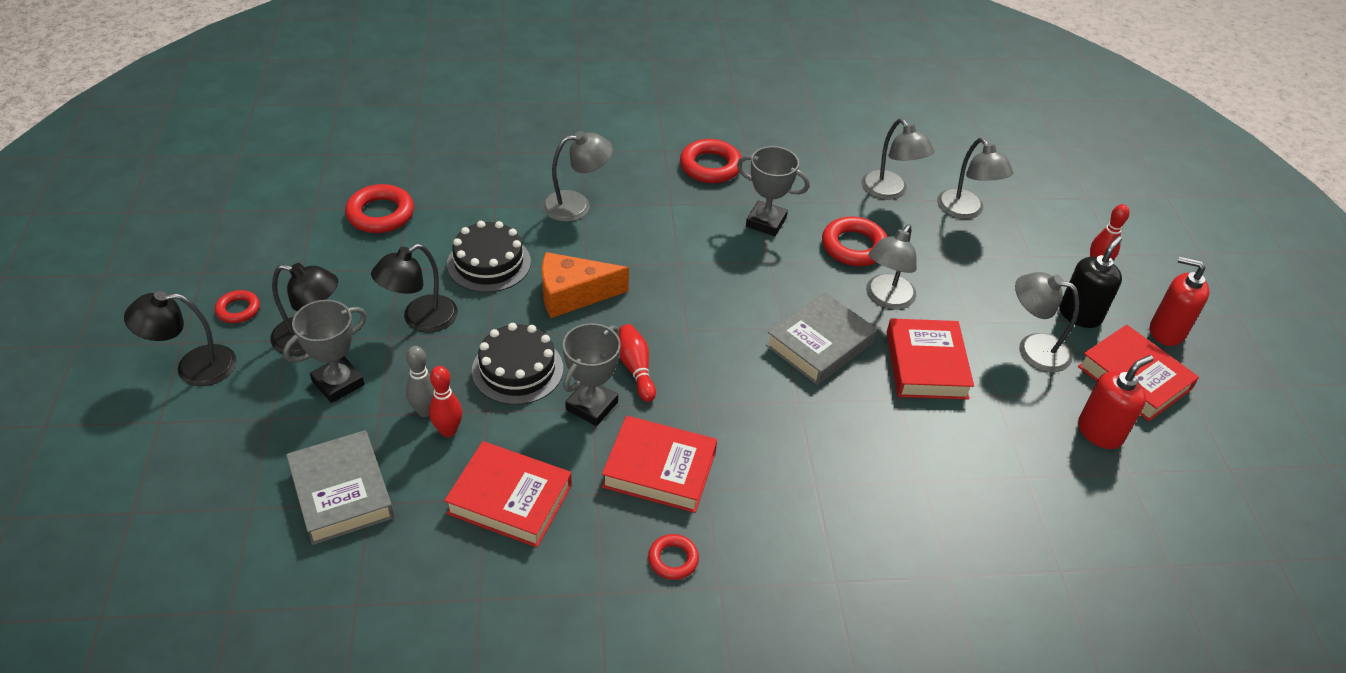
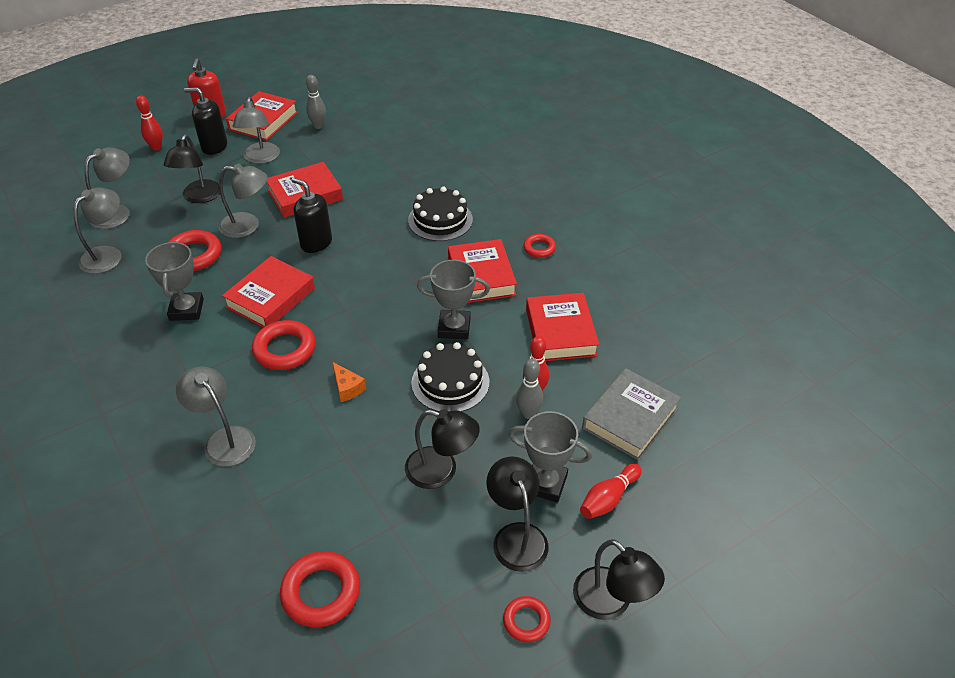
camera: 115 degrees left, 0 degrees up
black cake [447,221,531,293] -> black cake moved to [408,187,473,241]
orange cheese [542,252,629,318] -> orange cheese [332,362,366,402], size x0.52
red bowling pin [619,324,656,402] -> red bowling pin moved to [580,464,642,519]
red ring [680,139,741,183] -> red ring moved to [252,320,316,370]
grey book [766,292,877,385] -> black soap dispenser [291,178,332,253]
red soap dispenser [1078,355,1153,449] -> grey bowling pin [306,75,326,129]
none -> black lamp [164,134,220,203]
none -> red book [222,256,315,328]

